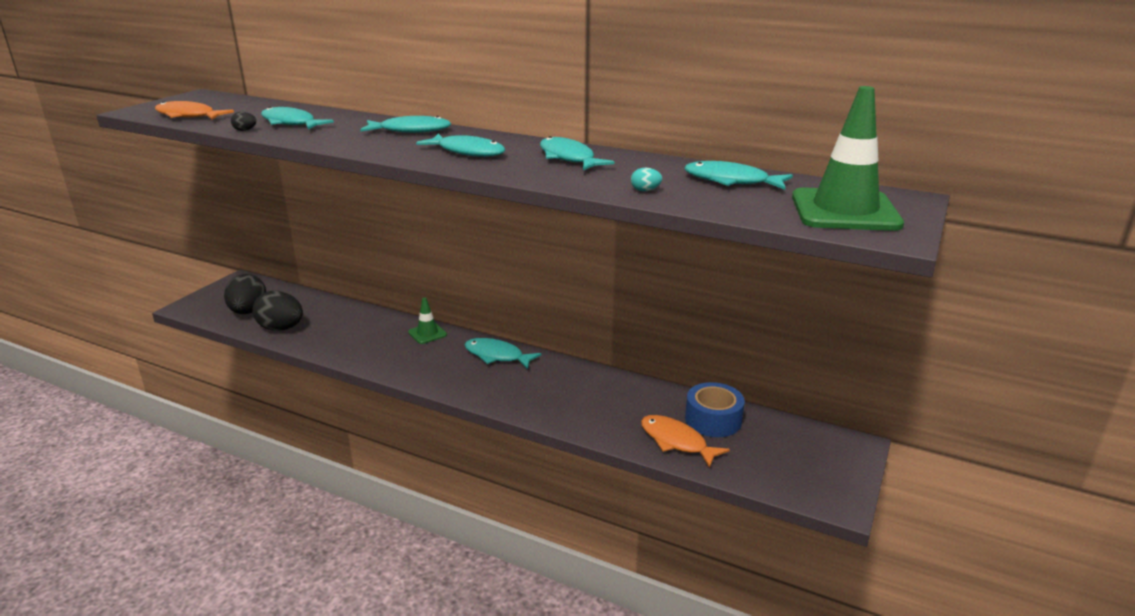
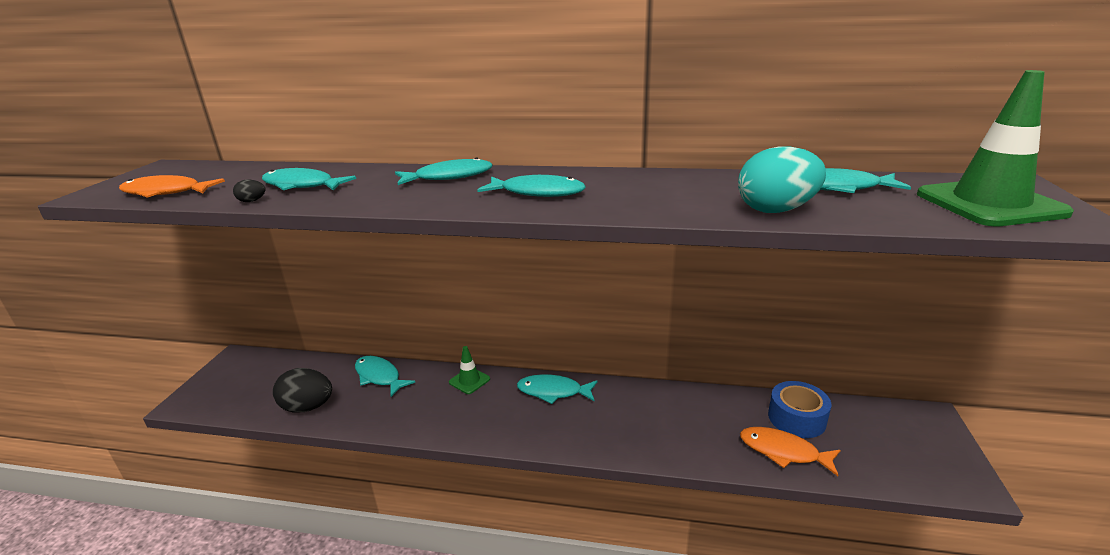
camera: 15 degrees left, 0 degrees up
black egg [224,274,266,314] -> none
turquoise fish [540,136,614,170] -> turquoise fish moved to [355,356,415,397]
turquoise egg [631,168,662,191] -> turquoise egg [738,146,826,213], size x2.49

